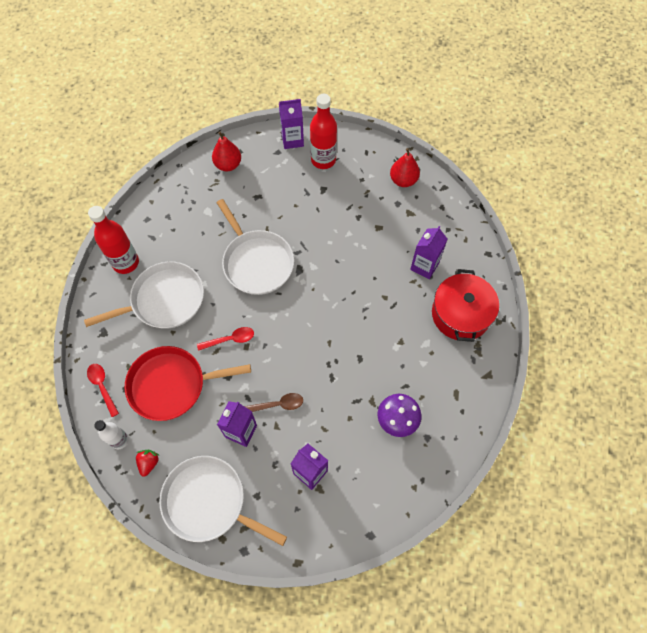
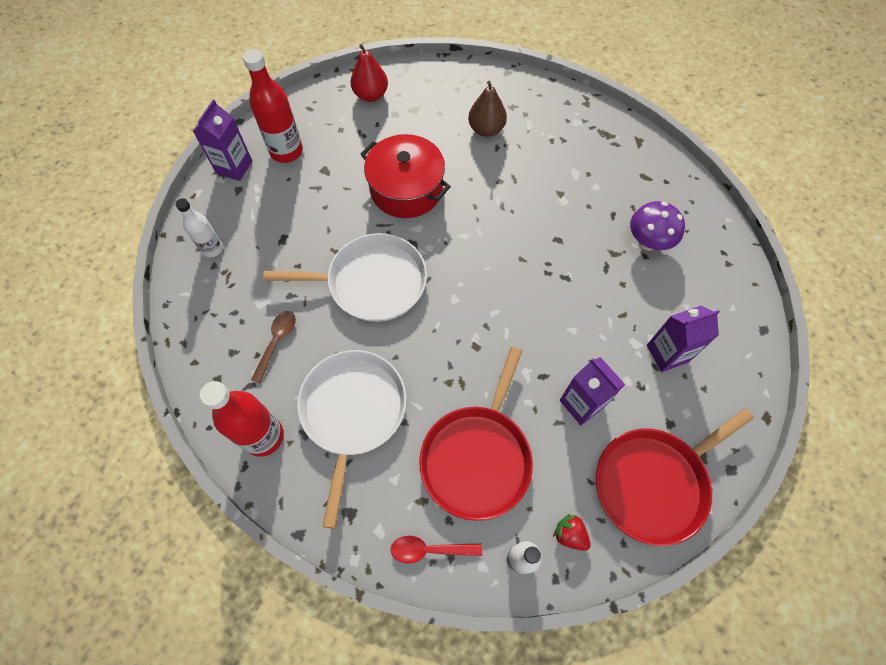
camera: 60 degrees left, 0 degrees up
white pan [159,456,287,546] -> red pan [596,408,754,546]
red spoon [197,327,254,351] -> none
red pear [212,132,241,171] -> white bottle [176,198,223,257]
brown spoon [244,393,303,412] -> brown spoon moved to [251,311,296,383]
purple carton [410,226,447,279] -> brown pear [468,81,507,137]
red pot [432,269,499,342] -> red pot moved to [360,134,451,218]

